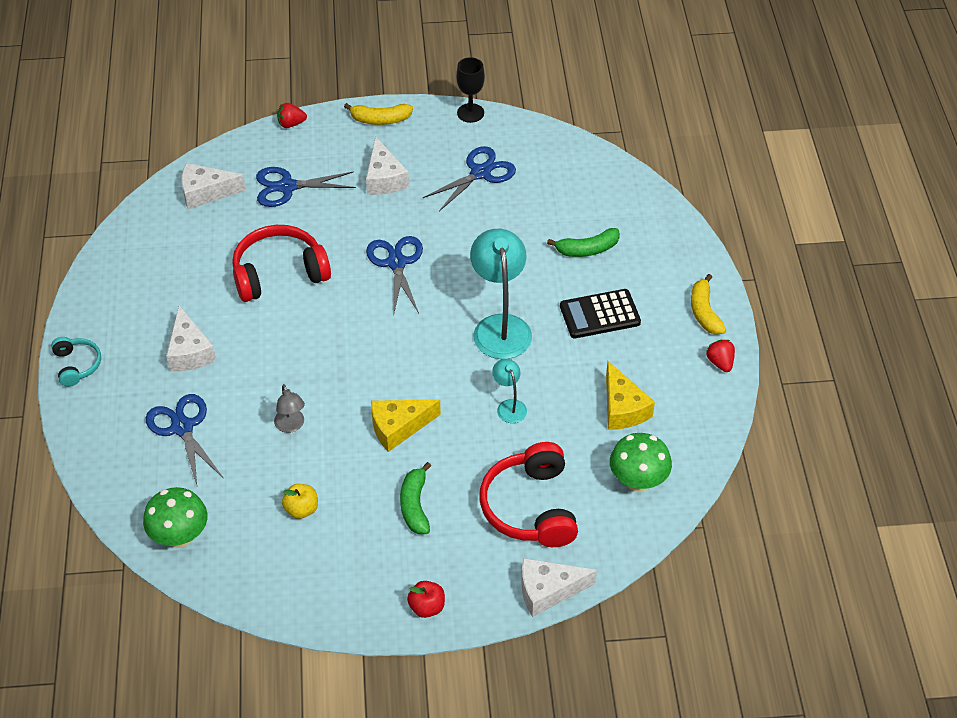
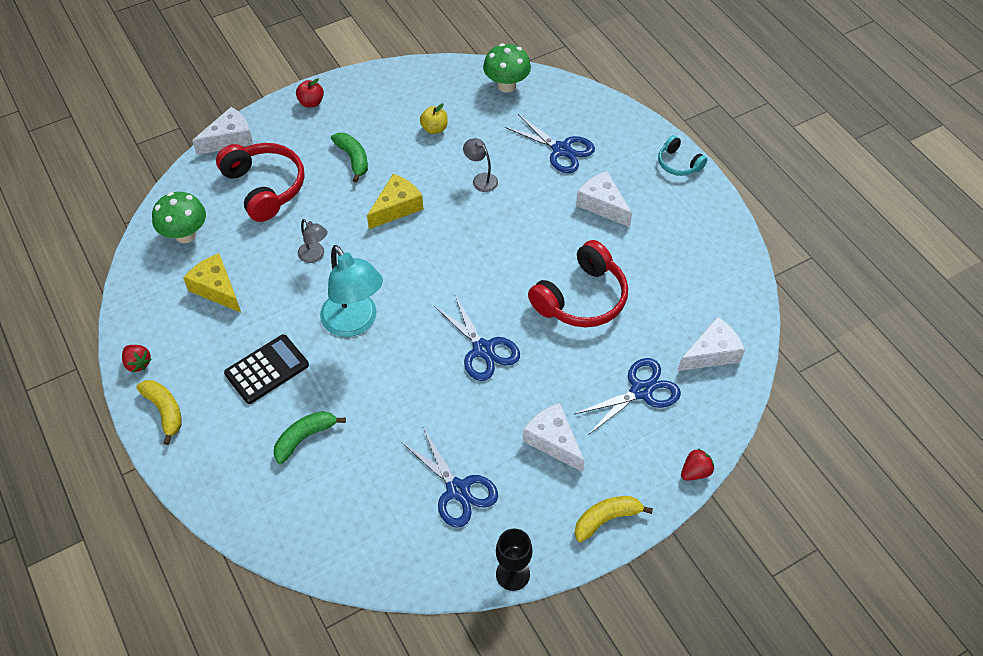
camera: 155 degrees right, 5 degrees up
blue scissors [423,146,516,211] -> blue scissors turned 60 degrees counterclockwise [401,428,498,527]
turquoise lamp [492,359,527,423] -> grey lamp [298,219,328,263]

